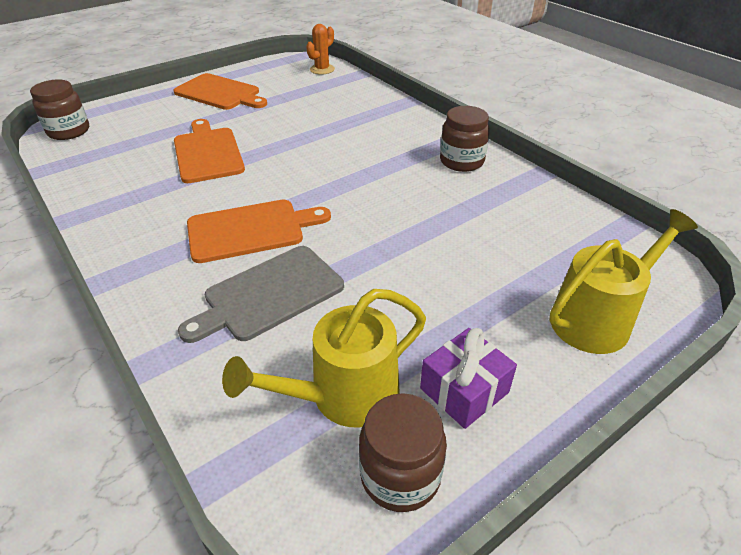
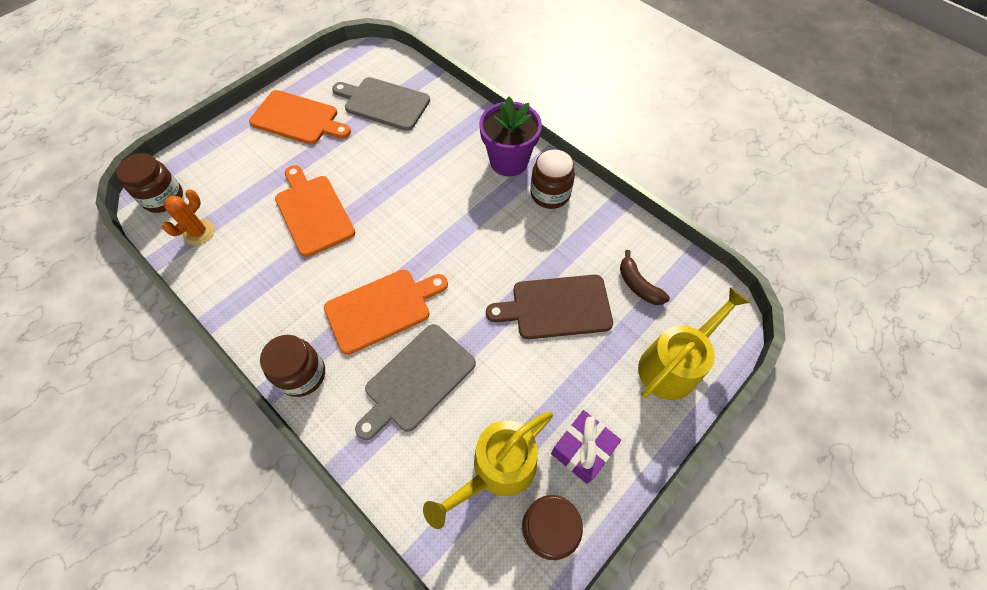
camera: 10 degrees left, 20 degrees up
orange cactus [306,24,335,75] -> orange cactus moved to [162,189,215,245]
none -> brown jar [260,335,325,397]
none -> grey cutting board [332,77,430,131]
none -> purple flower pot [479,97,542,176]
none -> brown cutting board [486,275,613,339]
none -> brown banana [620,250,670,305]

